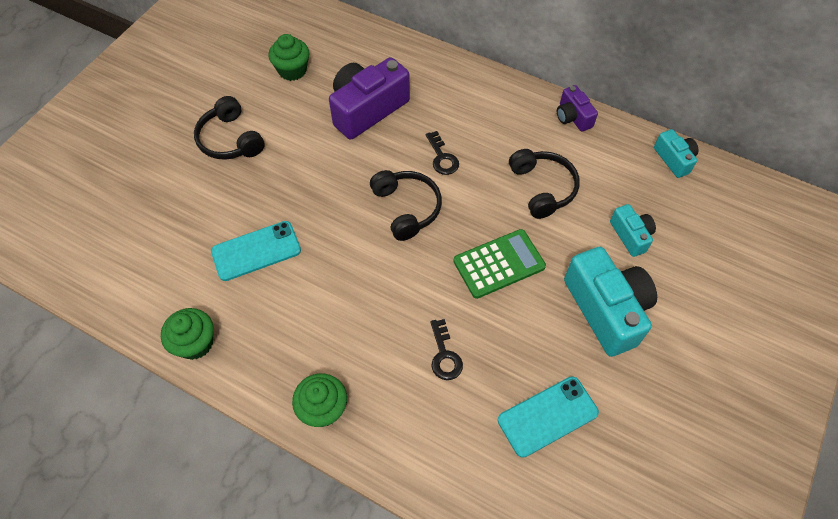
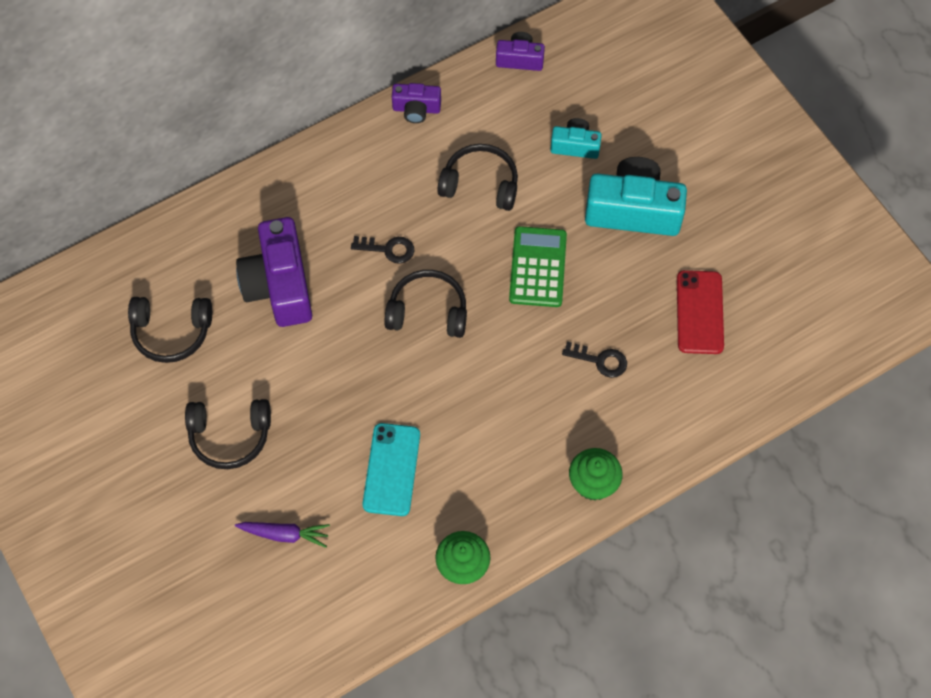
camera: 60 degrees left, 5 degrees up
green cupcake [269,34,309,81] -> black headphones [128,297,212,363]
turquoise phone [498,376,599,458] -> red phone [677,270,724,354]
turquoise camera [654,129,698,178] -> purple camera [496,32,545,71]
none -> purple carrot [235,522,330,548]

